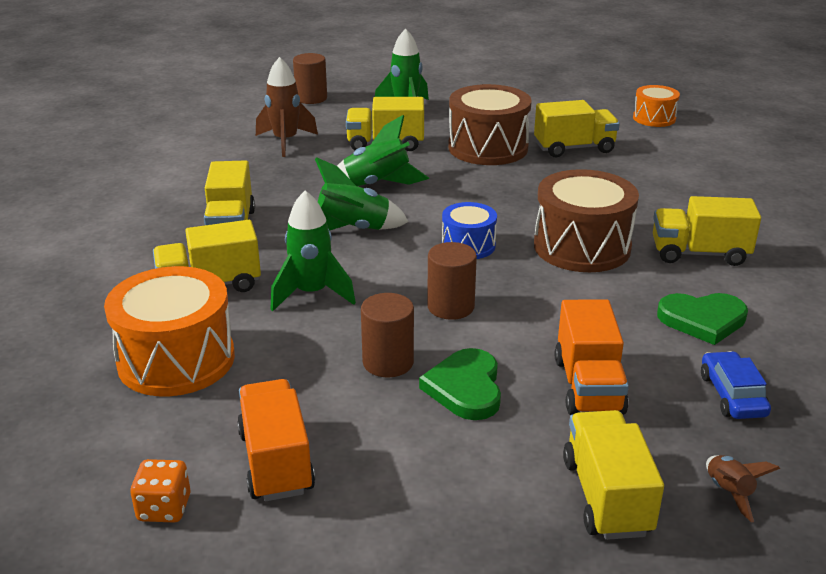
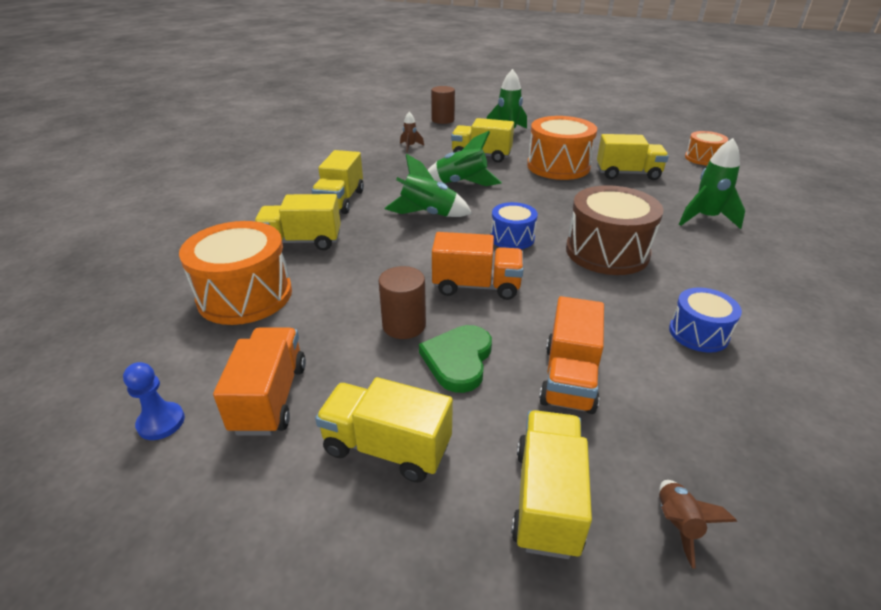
camera: 15 degrees right, 5 degrees up
orange dice [130,459,190,523] -> blue pawn [123,362,185,440]
brown rocket [256,57,318,157] -> brown rocket [400,112,424,152], size x0.55
green rocket [270,190,356,311] -> green rocket moved to [679,138,745,229]
brown cylinder [427,242,477,320] -> orange truck [432,232,523,300]
brown drum [448,84,532,165] -> orange drum [527,116,597,180]
yellow truck [653,196,761,266] -> yellow truck moved to [315,377,453,483]
green heart [657,293,748,345] -> blue drum [669,287,742,353]
blue car [701,351,771,419] -> none

